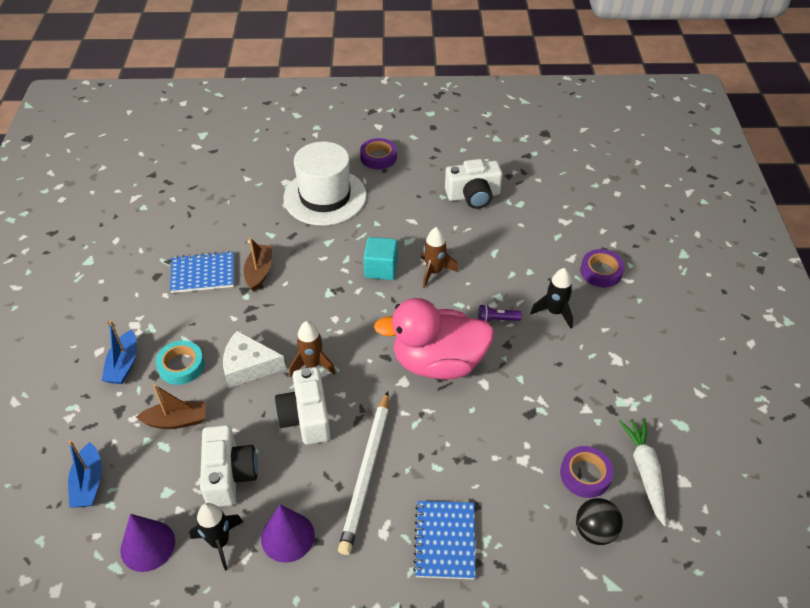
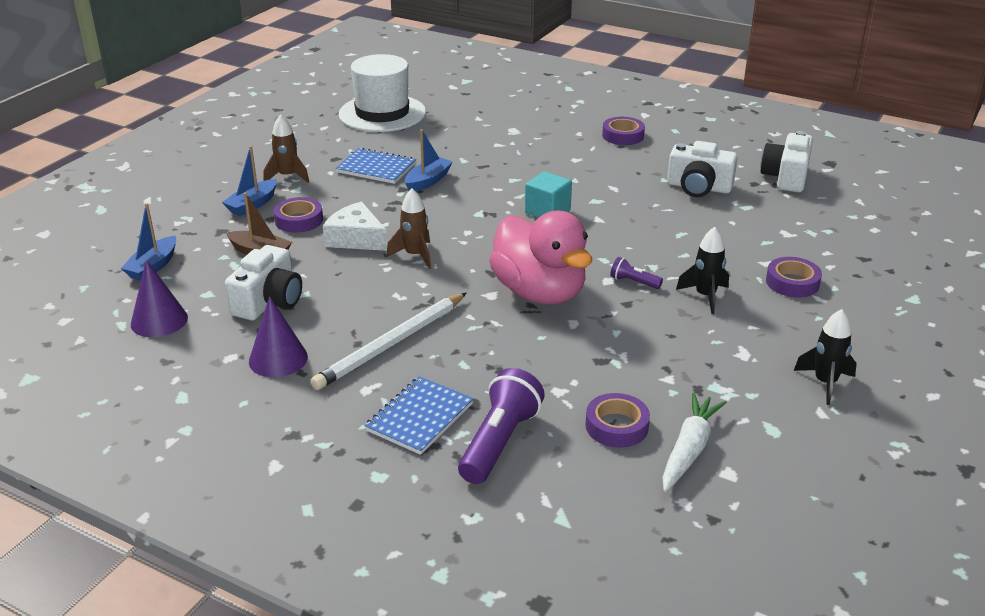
camera: 30 degrees right, 15 degrees down
turquoise tape [156,341,204,385] -> purple tape [273,197,323,233]
black rocket [189,503,243,571] -> black rocket moved to [794,309,857,405]
brown boat [244,238,272,292] -> blue boat [405,129,453,191]
white camera [275,367,330,445] -> white camera moved to [760,131,813,192]
white hat [283,141,367,226] -> white hat moved to [338,54,426,132]
pink duck [374,298,494,380] -> pink duck turned 150 degrees counterclockwise [489,210,592,304]
brown rocket [421,227,458,288] -> brown rocket moved to [264,114,309,183]
black ball [576,498,623,545] -> none
none -> purple flashlight [458,368,545,484]

